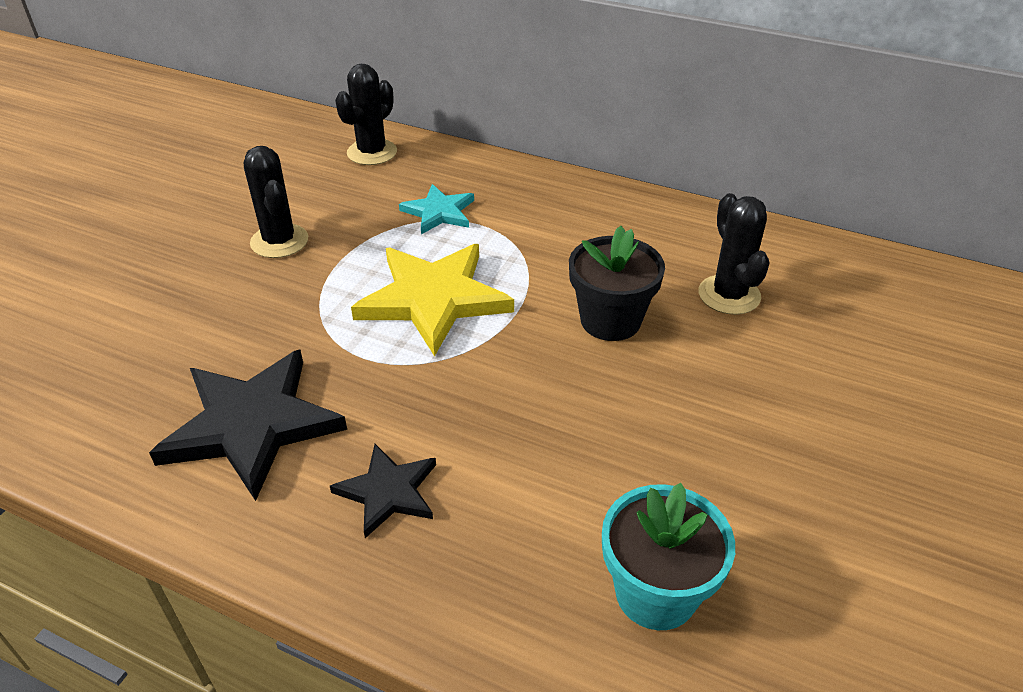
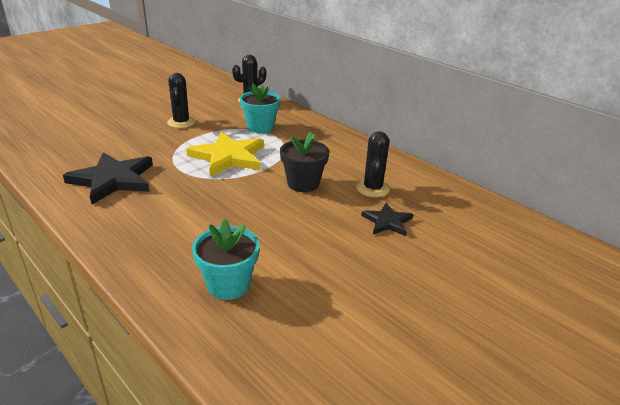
camera: 20 degrees right, 10 degrees down
black star [330,444,436,538] -> black star moved to [361,203,413,236]
turquoise star [399,184,474,234] -> turquoise flower pot [240,84,281,133]

